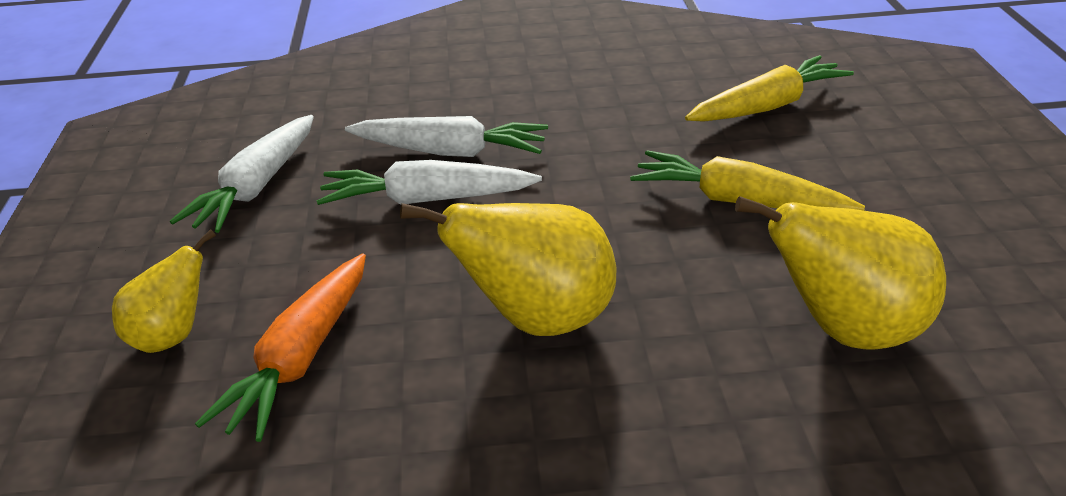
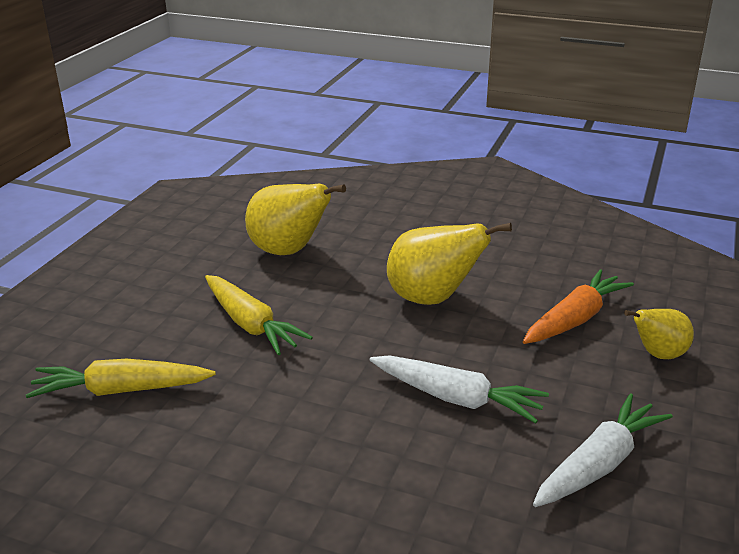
camera: 155 degrees left, 5 degrees down
white carrot [345,116,548,157] -> none

